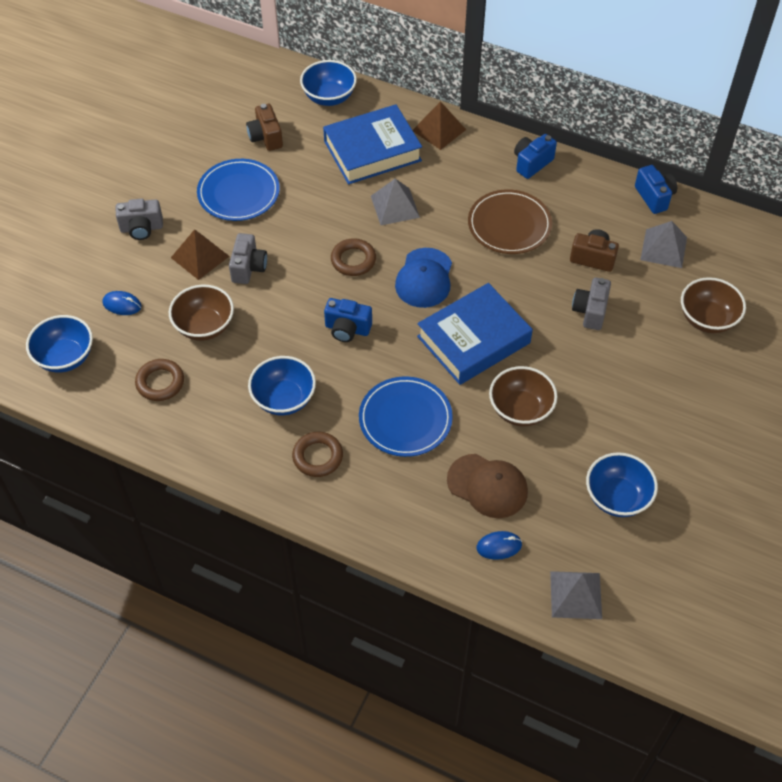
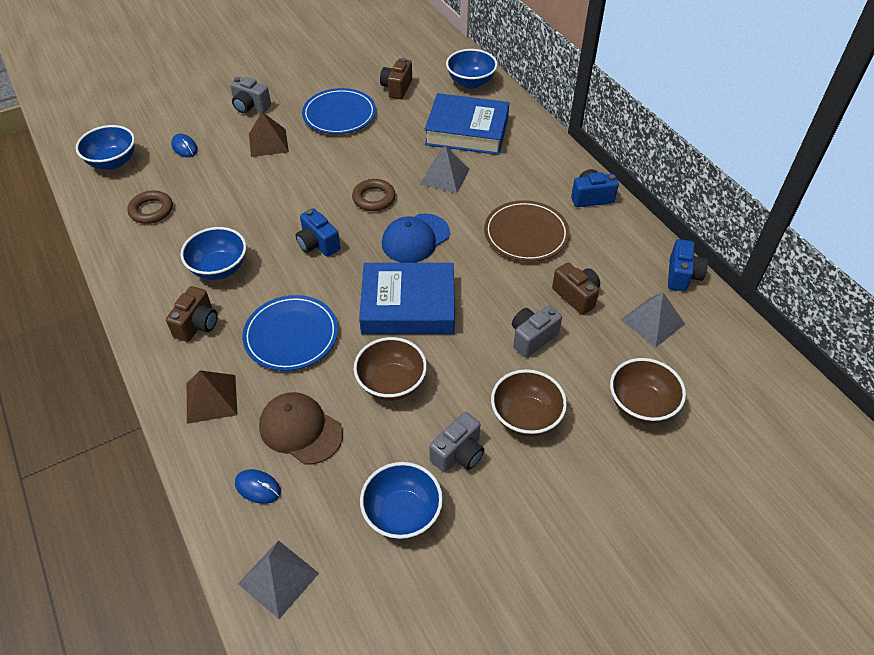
camera: 35 degrees right, 5 degrees down
brown bowl [169,284,234,341] -> brown bowl moved to [491,369,567,437]
grey camera [229,233,267,284] -> grey camera moved to [430,412,484,472]
brown ring [292,432,343,477] -> brown camera [166,286,218,342]
brown pyramid [412,101,466,150] -> brown pyramid moved to [187,370,238,424]
brown cap [447,454,528,518] -> brown cap turned 150 degrees clockwise [259,392,343,465]

